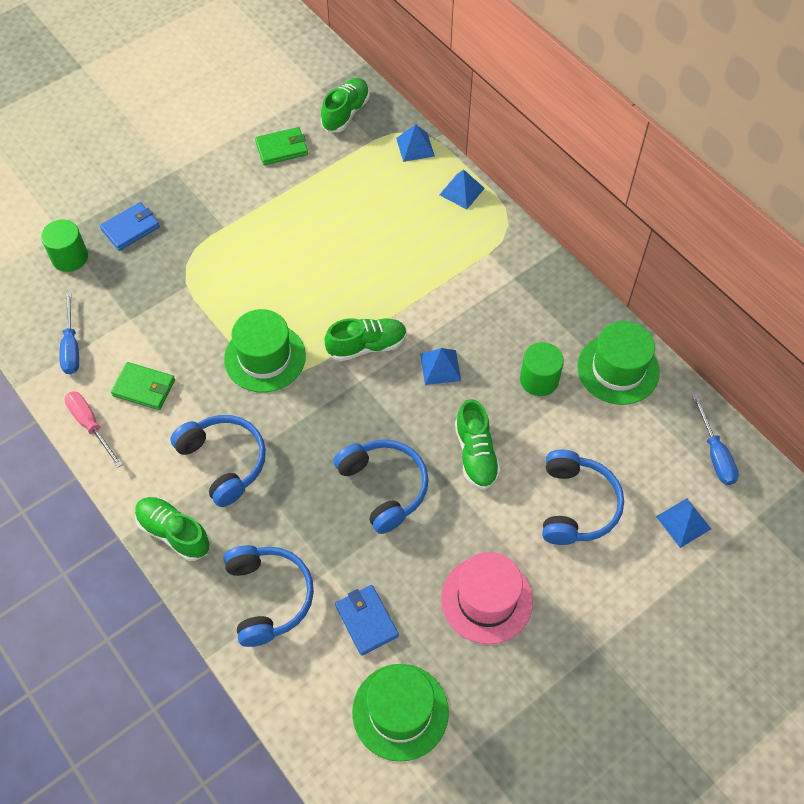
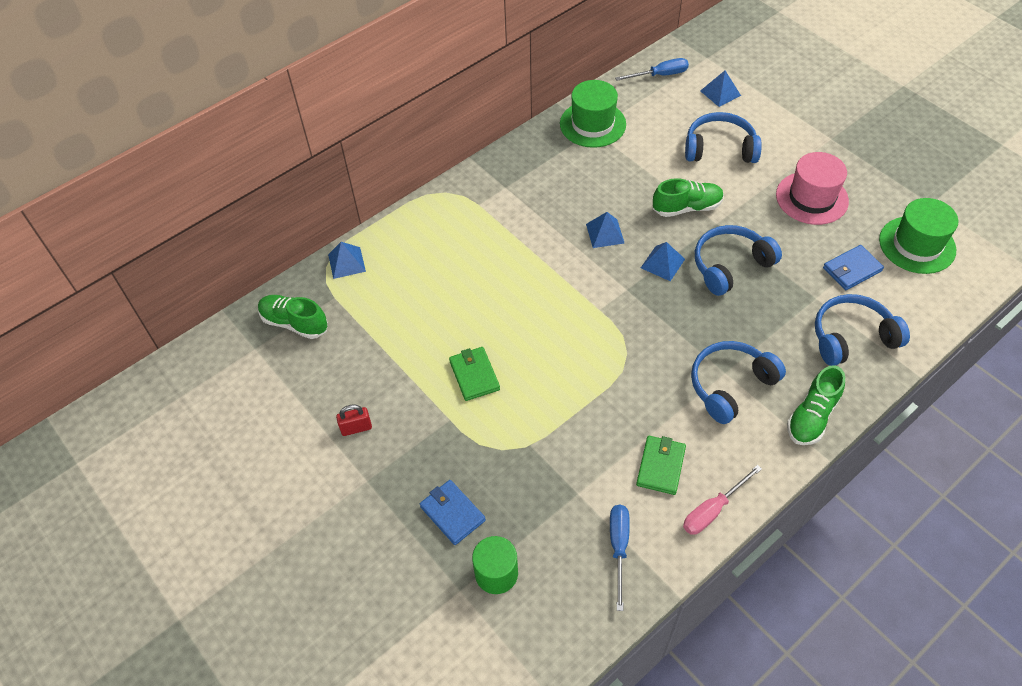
camera: 90 degrees left, 5 degrees down
blue screwdriver [59,292,79,374] -> blue screwdriver turned 75 degrees counterclockwise [610,505,630,611]
green hat [224,309,306,393] -> none
green wallet [255,127,308,165] -> green wallet moved to [449,347,500,401]
green shoe [324,318,407,361] -> none
blue pyramid [439,169,485,210] -> blue pyramid moved to [641,242,685,281]
green cylinder [520,342,564,396] -> none
none -> red padlock [336,404,372,436]

